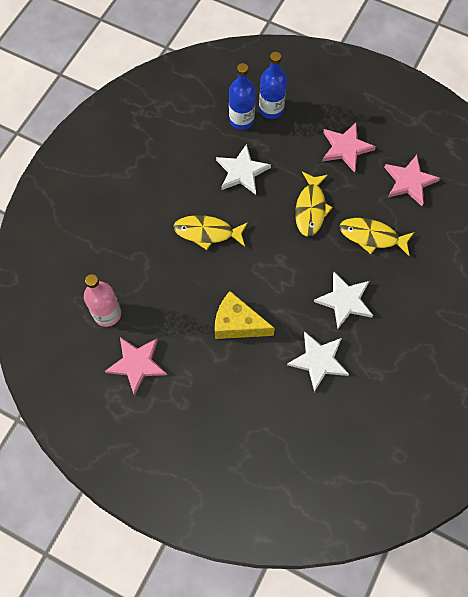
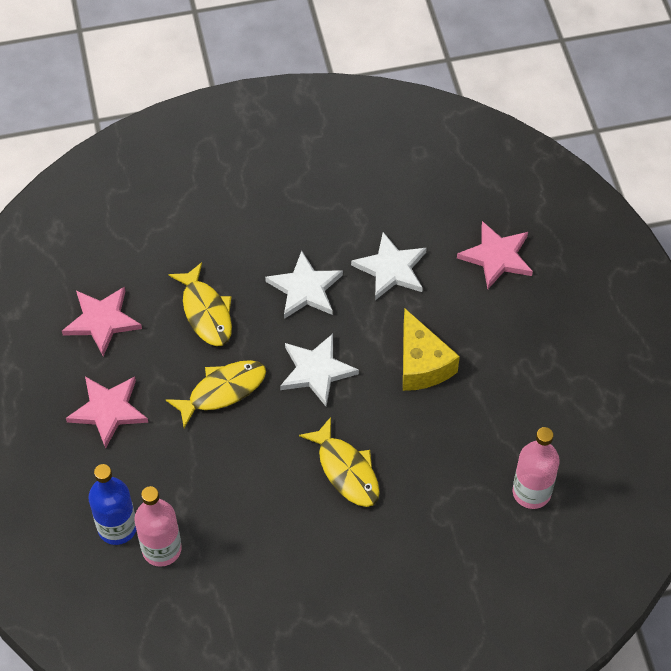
camera: 130 degrees left, 10 degrees down
pink star [105,337,167,396] -> pink star moved to [457,221,533,289]
white star [216,144,271,195] -> white star moved to [280,334,359,406]
blue bottle [229,63,256,130] -> pink bottle [134,486,182,567]

